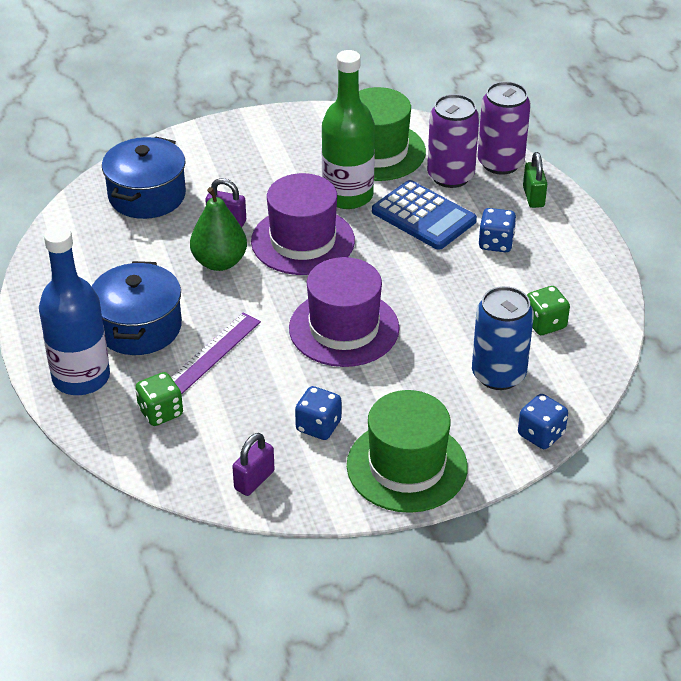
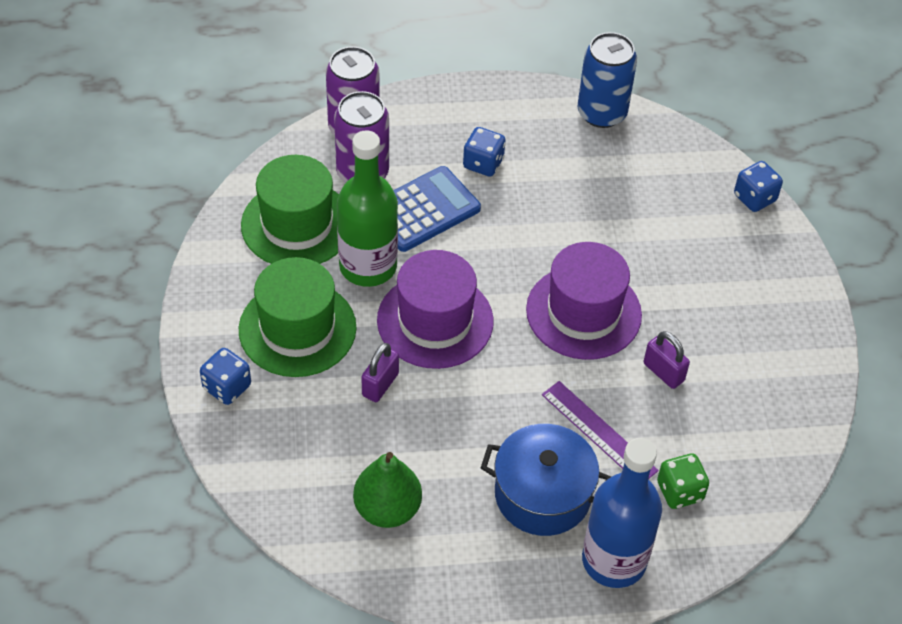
camera: 80 degrees left, 10 degrees up
blue pot [102,137,186,219] -> none
green pear [190,187,247,271] -> green pear moved to [353,452,422,528]
purple padlock [232,433,275,496] -> purple padlock moved to [644,331,690,389]
blue dice [295,386,342,440] -> blue dice moved to [200,348,251,405]
green hat [347,390,468,513] -> green hat moved to [239,257,357,377]
blue can [472,286,534,390] -> blue can moved to [578,32,637,128]
green padlock [523,152,547,208] -> none
green dice [527,286,570,335] -> none

